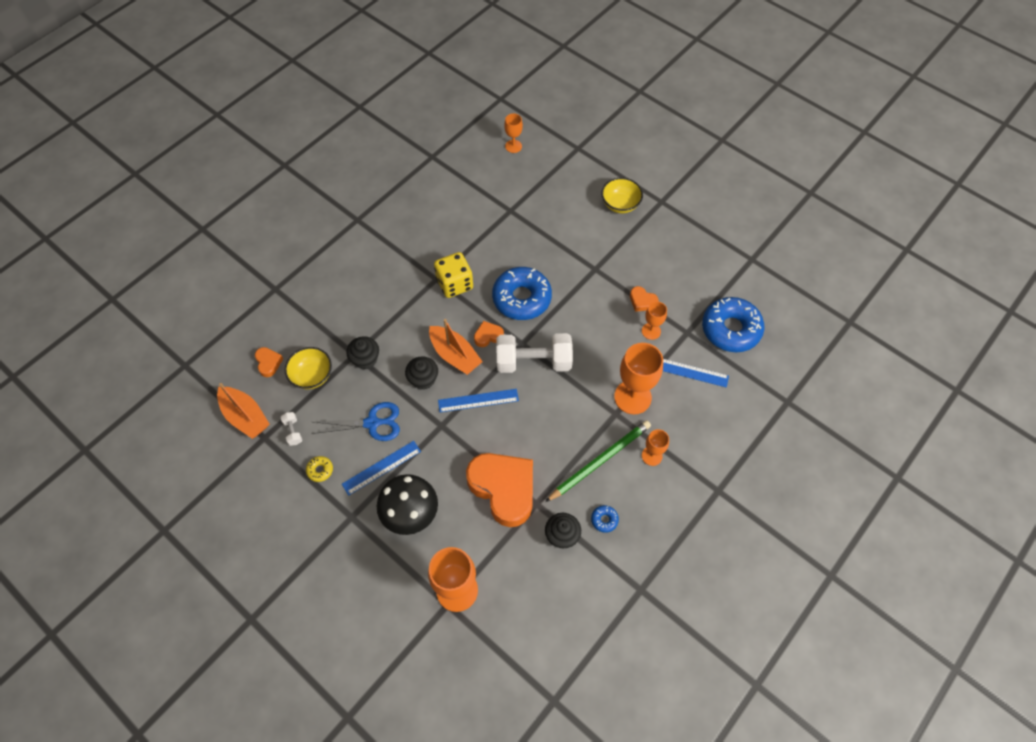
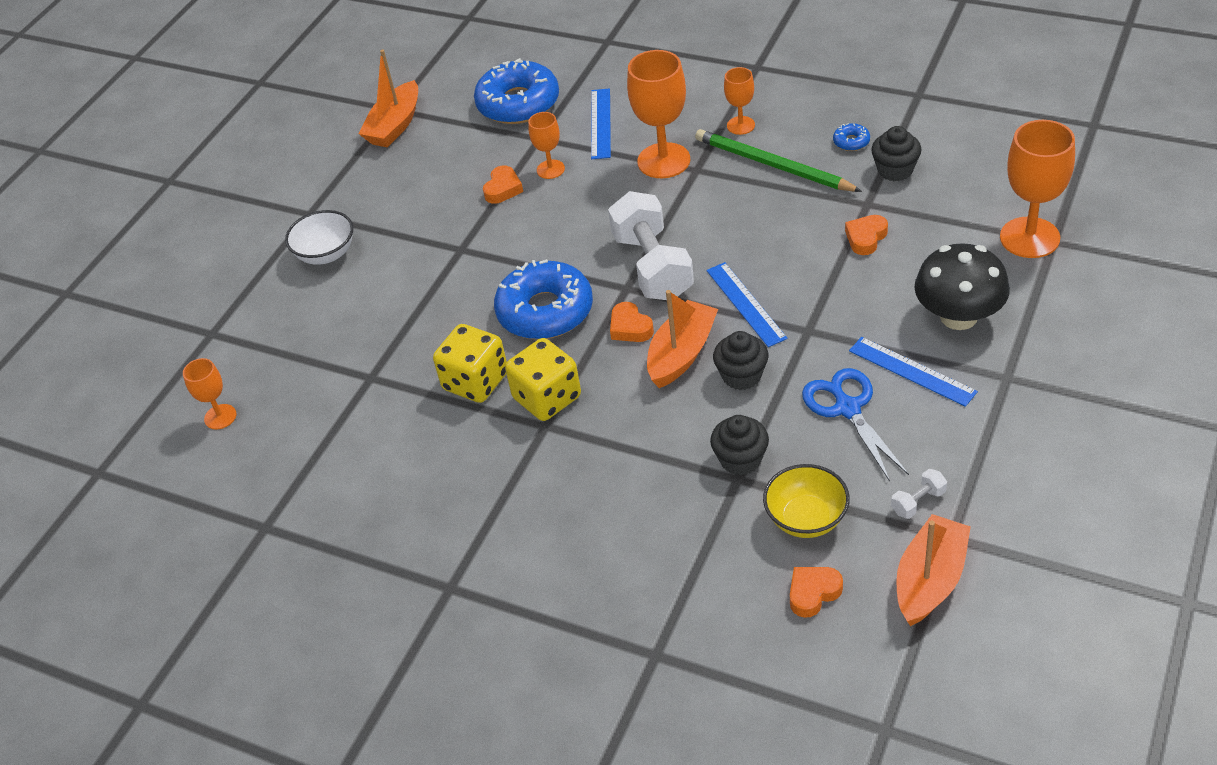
camera: 100 degrees left, 15 degrees down
yellow donut [306,456,333,482] -> none
orange heart [466,453,533,527] -> orange heart [845,215,888,255], size x0.42
yellow bowl [601,178,643,213] -> white bowl [285,210,353,265]
none -> orange boat [359,49,418,147]
none -> yellow dice [433,324,507,403]

